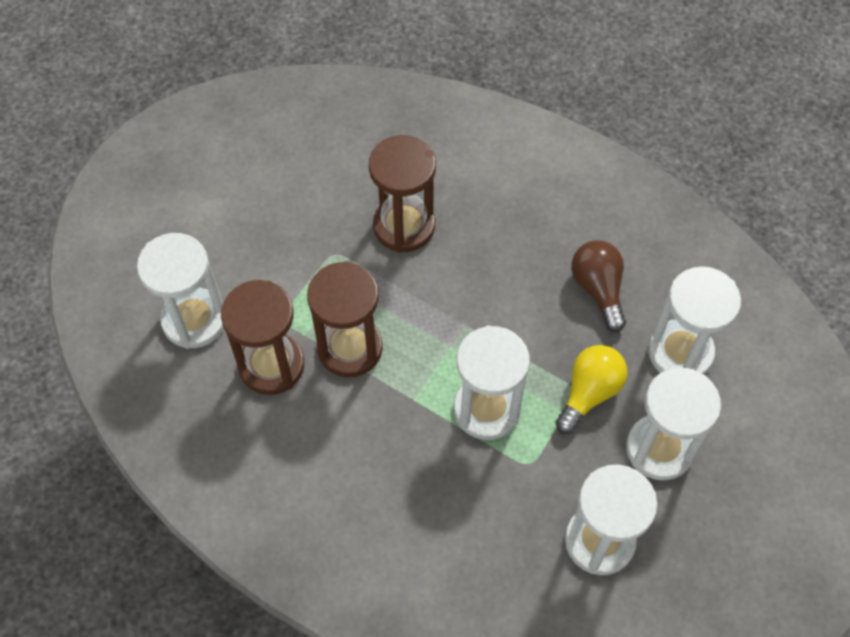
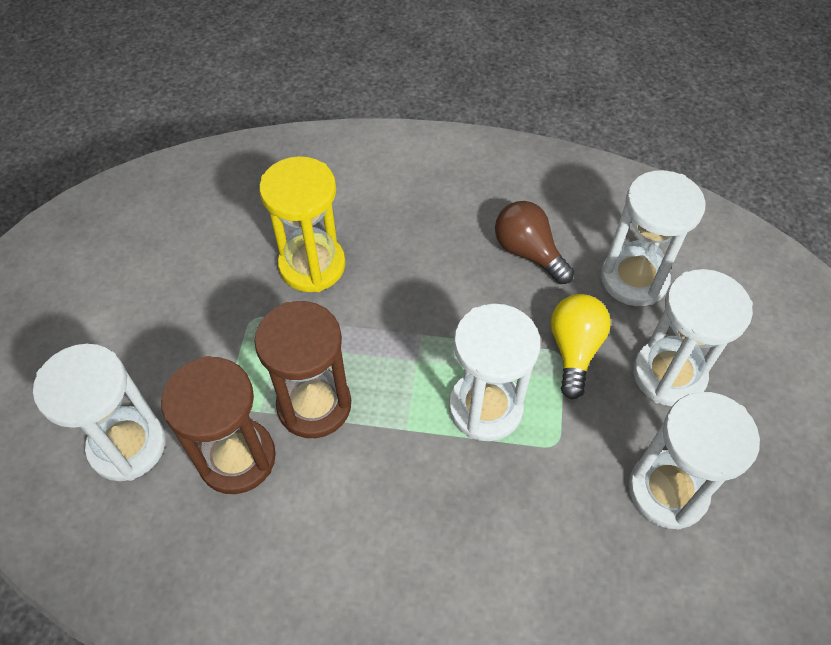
camera: 25 degrees left, 5 degrees down
brown hourglass [369,135,436,253] -> yellow hourglass [259,156,346,292]

